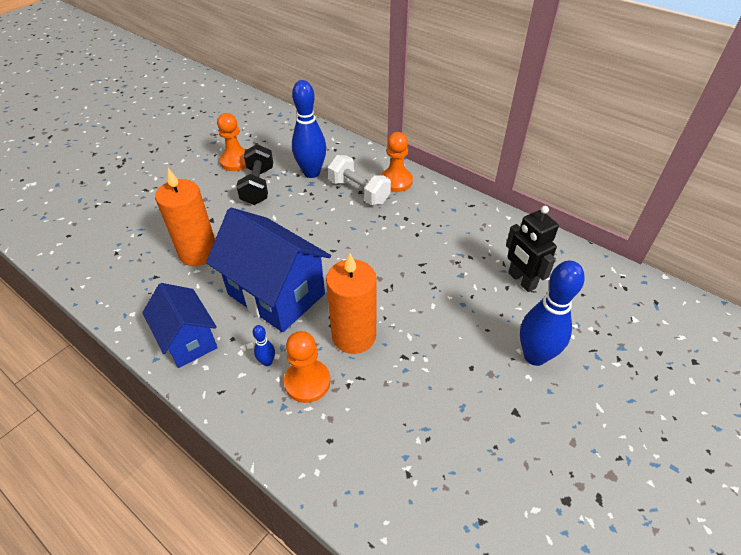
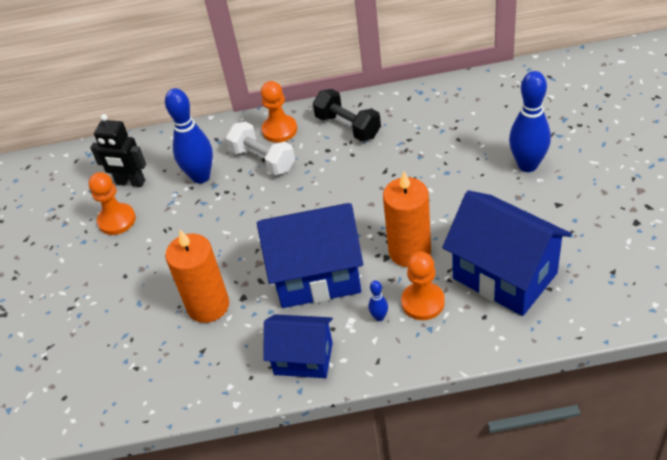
camera: 40 degrees left, 0 degrees up
black dumbbell [236,144,273,205] -> black dumbbell moved to [313,89,381,141]
white dumbbell [328,155,391,205] -> white dumbbell turned 45 degrees clockwise [226,122,295,175]
black robot [506,206,559,292] -> black robot moved to [90,114,146,187]
none -> blue house [442,190,572,316]

